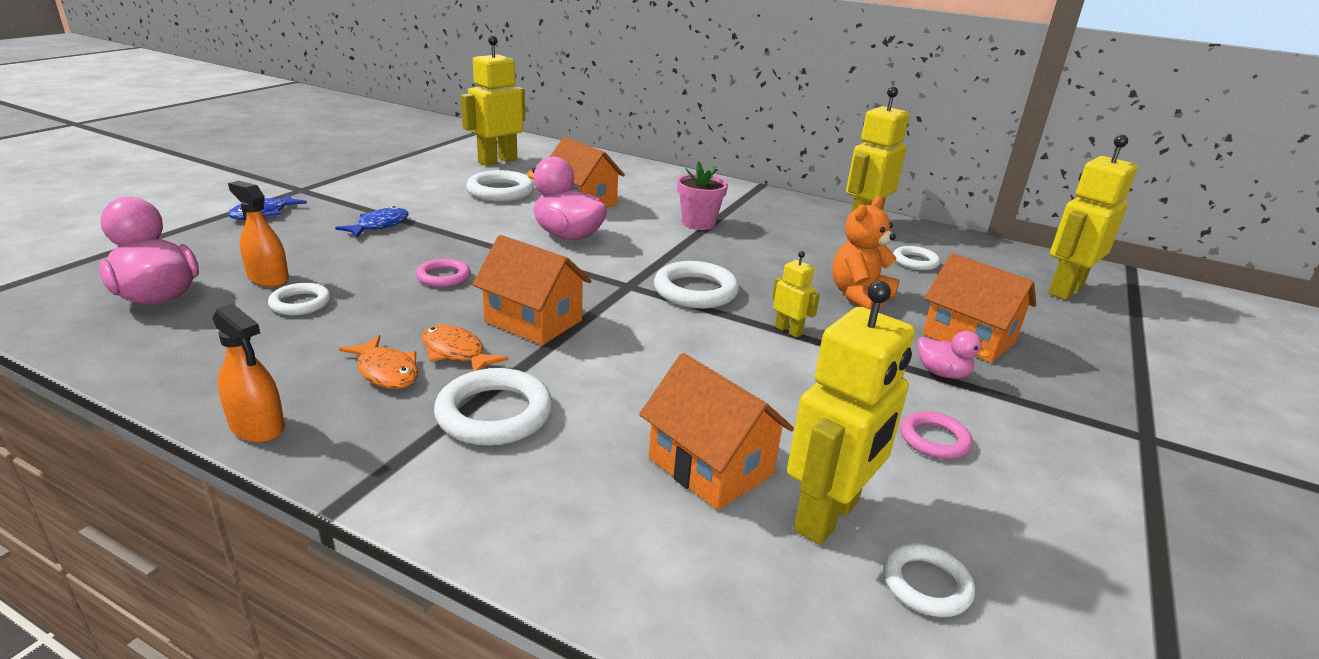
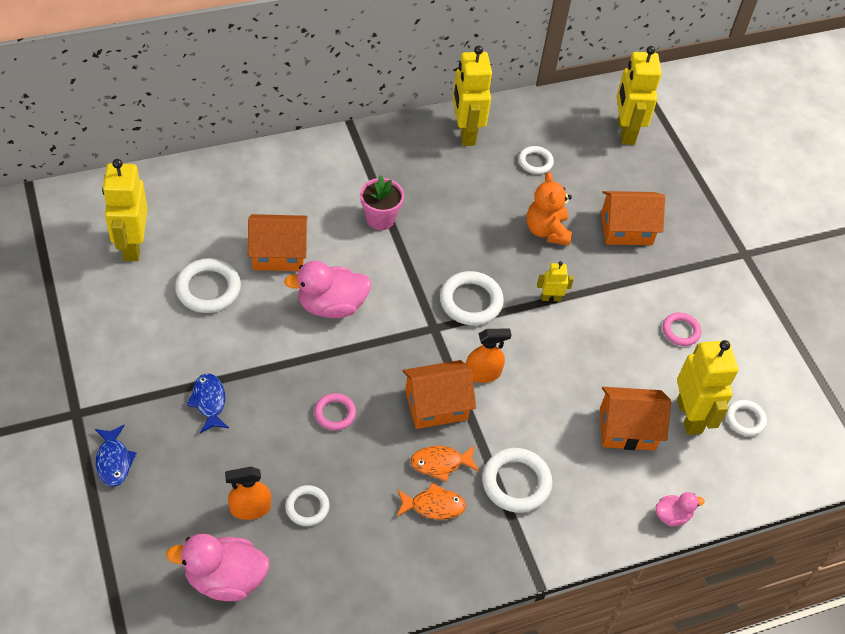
camera: 50 degrees left, 25 degrees up
orange spray bottle [212,303,285,443] -> orange spray bottle moved to [466,328,511,383]
pink duck [918,331,991,378] -> pink duck moved to [655,492,705,527]

